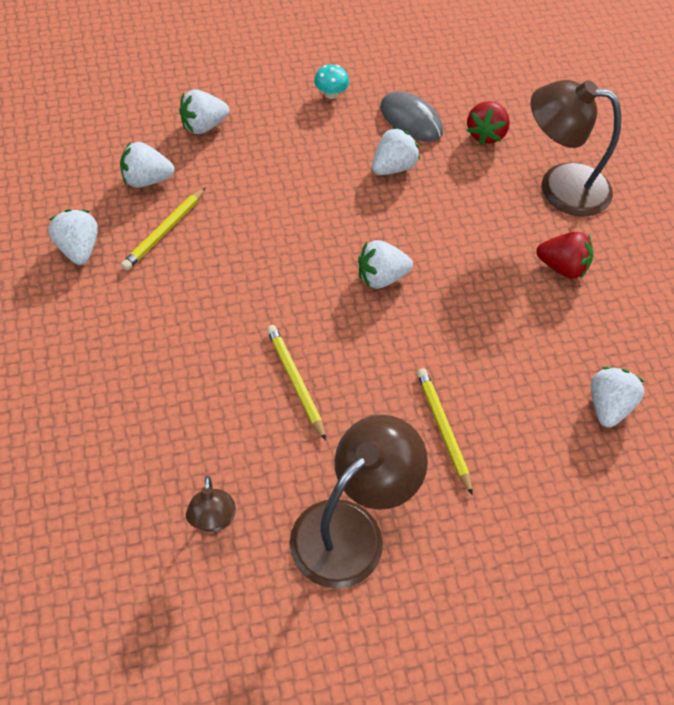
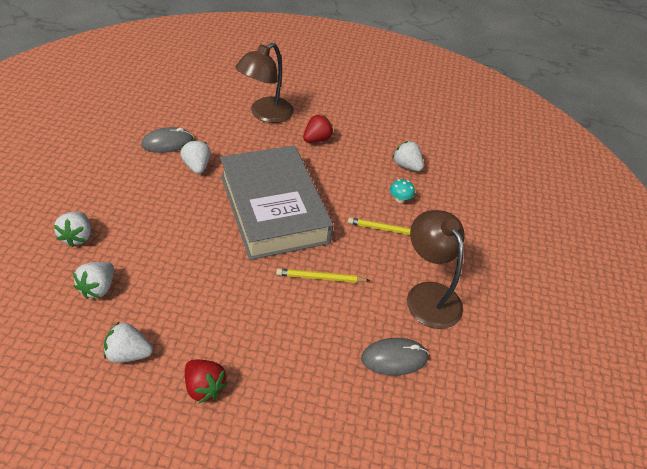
camera: 65 degrees left, 10 degrees down
yellow pencil [121,187,206,270] -> none
brown lamp [186,476,236,532] -> grey mouse [361,338,429,375]
turquoise mushroom [314,65,349,99] -> turquoise mushroom moved to [390,179,415,203]
white strawberry [358,240,413,289] -> grey book [220,146,333,260]
red strawberry [467,101,510,145] -> red strawberry moved to [185,360,228,403]

